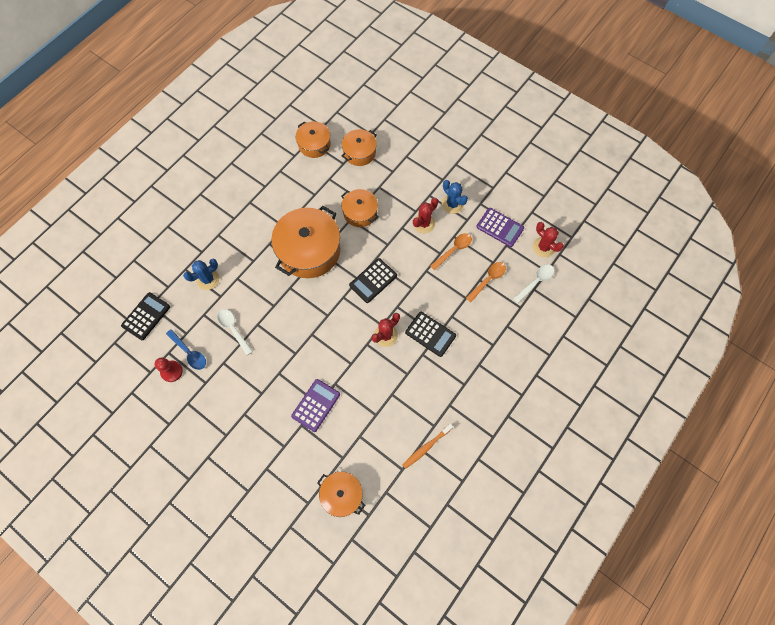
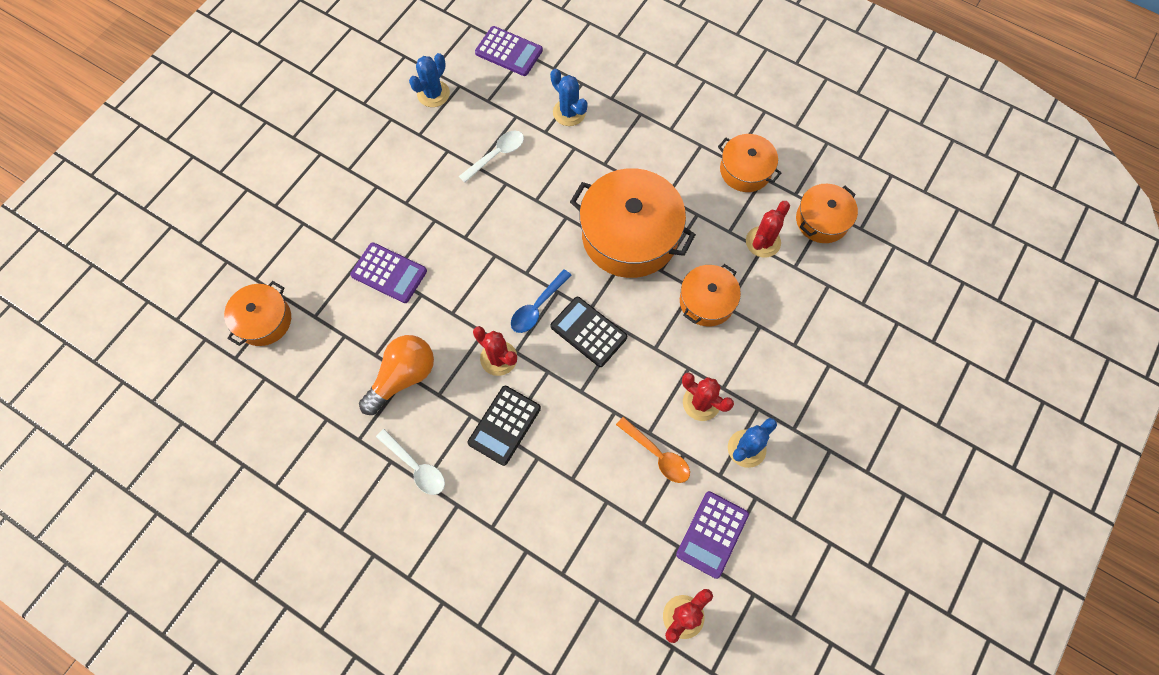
camera: 85 degrees right, 0 degrees up
black calculator [121,292,170,340] -> purple calculator [475,26,543,76]
red pawn [154,358,183,382] -> blue cactus [409,53,450,107]
blue spoon [166,329,206,370] -> blue spoon moved to [511,269,572,333]
orange pot [342,129,377,166] -> orange pot moved to [718,134,781,192]
orange toothbrush [403,424,453,469] -> none
orange spoon [466,262,506,302] -> none
white spoon [513,264,554,303] -> white spoon moved to [376,429,445,495]
none -> orange light bulb [359,335,434,415]
none -> red cactus [746,201,790,258]

